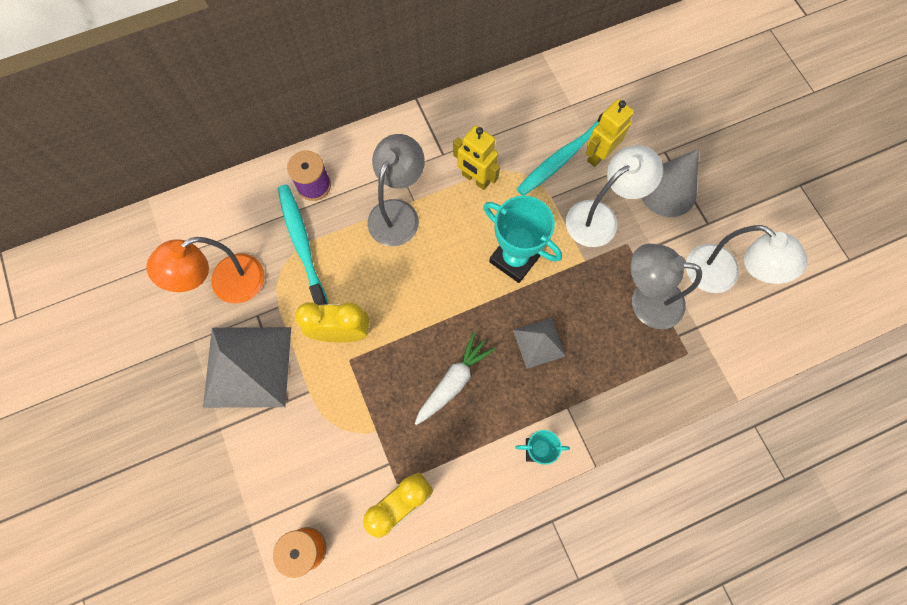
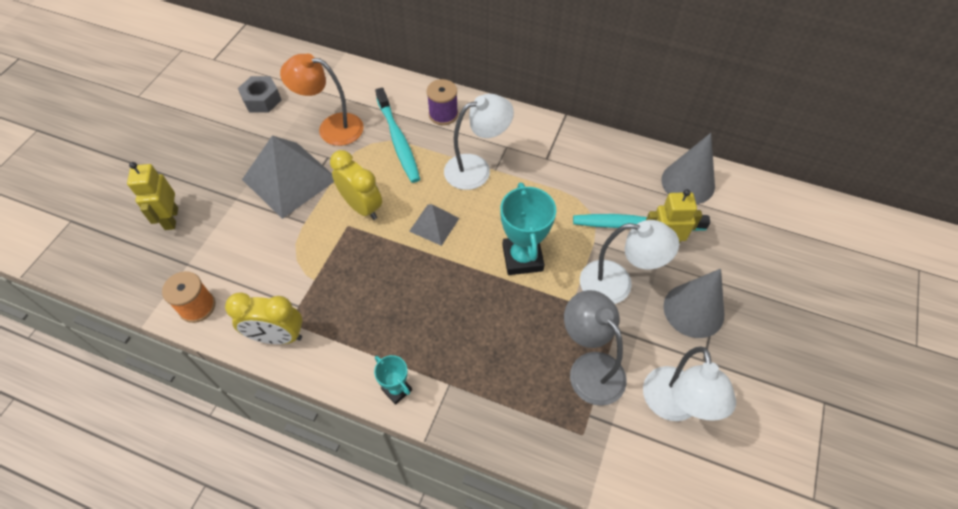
camera: 45 degrees right, 15 degrees down
turquoise toothbrush [278,185,328,305] -> turquoise toothbrush turned 135 degrees clockwise [375,87,420,183]
grey lamp [367,134,425,246] -> white lamp [444,94,514,190]
white carrot [415,332,495,425] -> none
yellow robot [453,125,500,190] -> yellow robot moved to [127,162,178,230]
grey pyramid [513,318,566,369] -> grey pyramid moved to [409,204,459,246]
none -> grey nut [238,76,281,113]
none -> grey cone [661,133,715,204]

